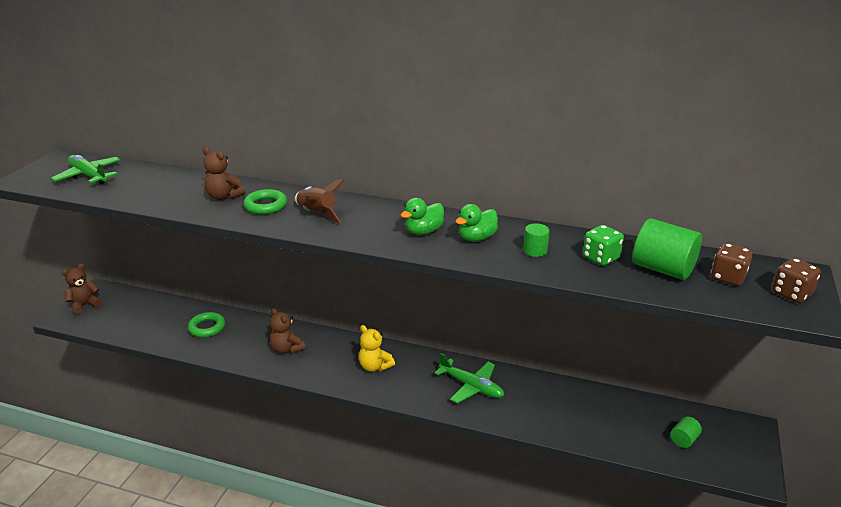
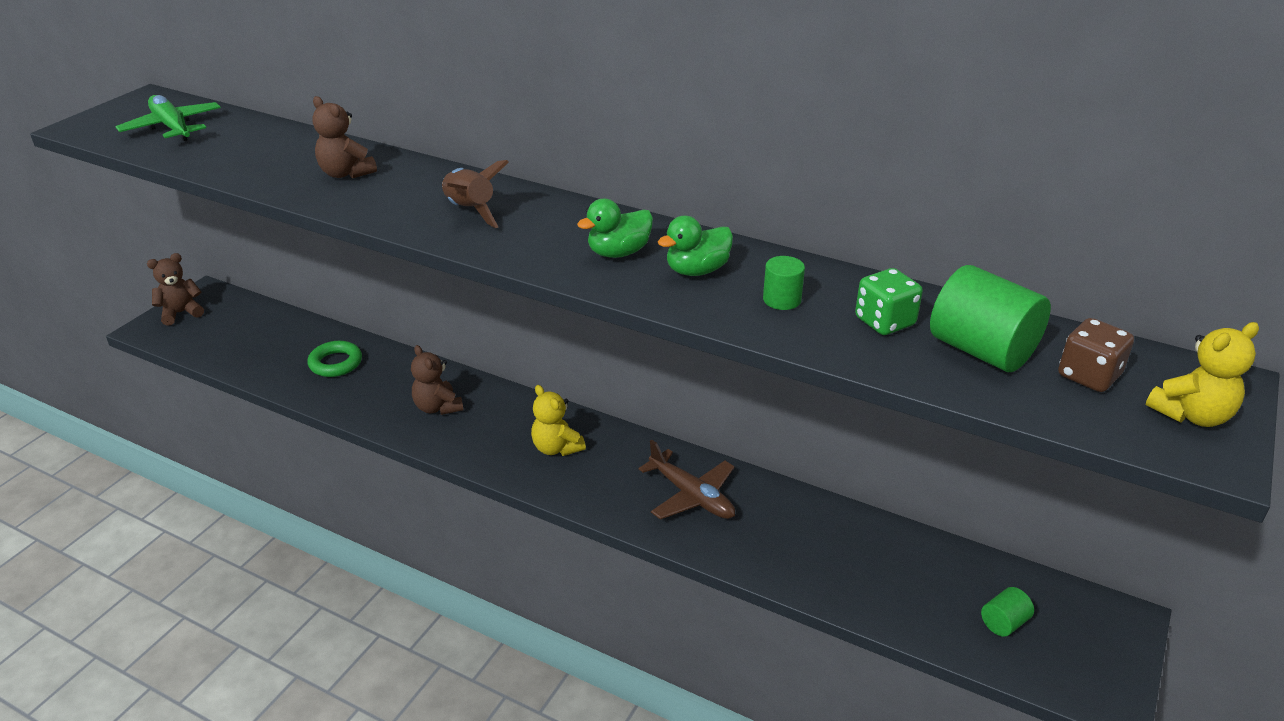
camera: 10 degrees right, 5 degrees up
green ring [244,189,287,215] -> none
green plane [434,353,504,404] -> brown plane [639,440,735,519]
brown dice [772,258,821,303] -> yellow teddy bear [1146,322,1259,427]

